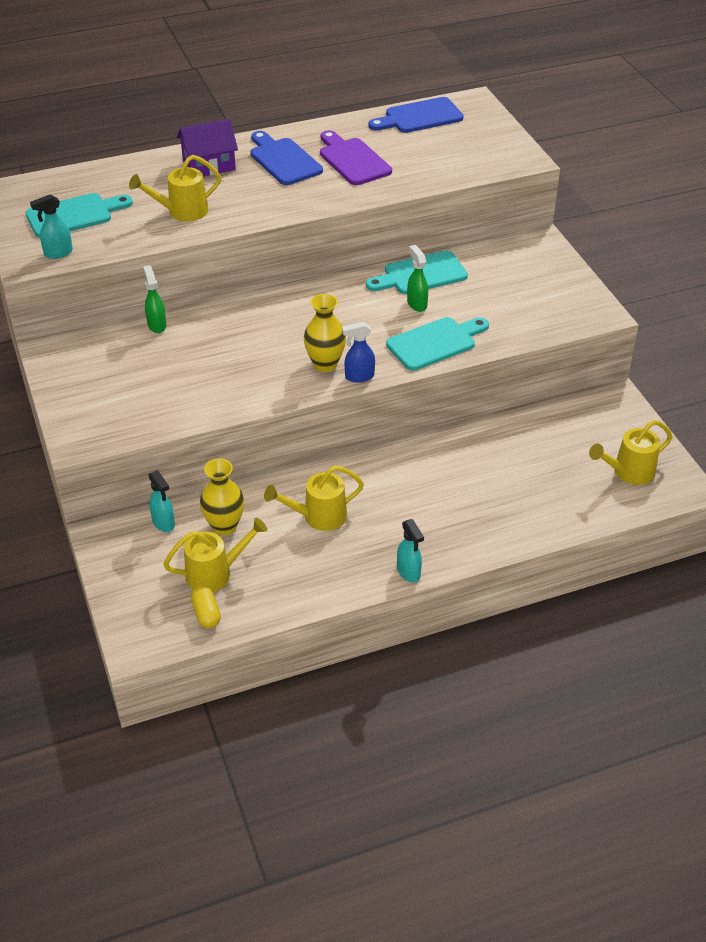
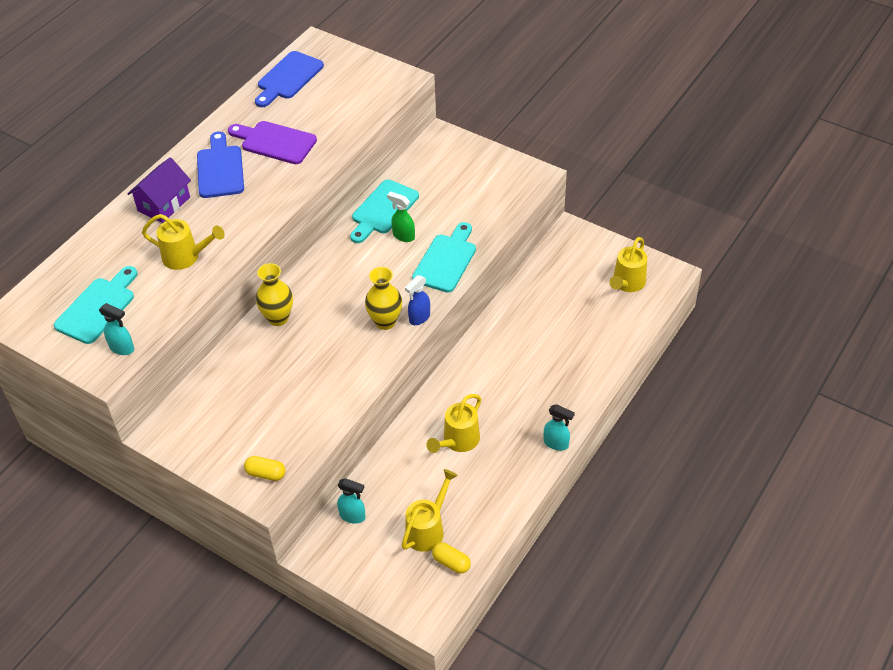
camera: 35 degrees left, 5 degrees up
turquoise spray bottle [30,194,73,259] -> turquoise spray bottle turned 90 degrees counterclockwise [99,303,134,355]
yellow watering can [129,155,221,221] -> yellow watering can turned 105 degrees counterclockwise [142,214,225,270]
green spray bottle [143,265,166,333] -> none
yellow vase [200,458,244,535] -> yellow vase moved to [256,263,293,326]
blue cutting board [251,131,323,185] -> blue cutting board turned 60 degrees clockwise [197,132,244,198]
none -> yellow capsule [244,456,286,481]

